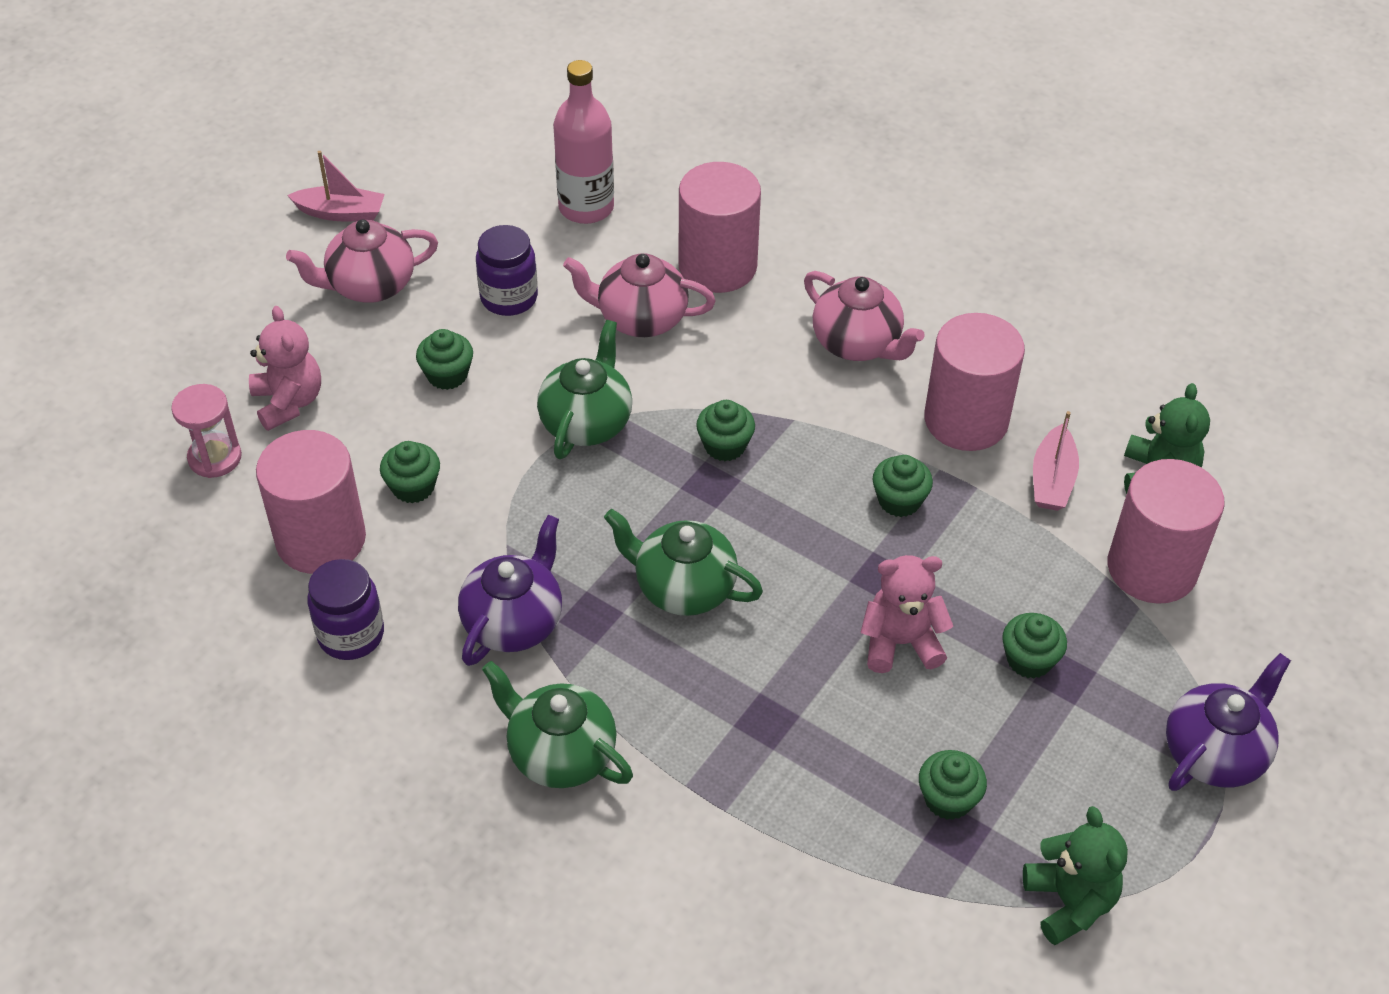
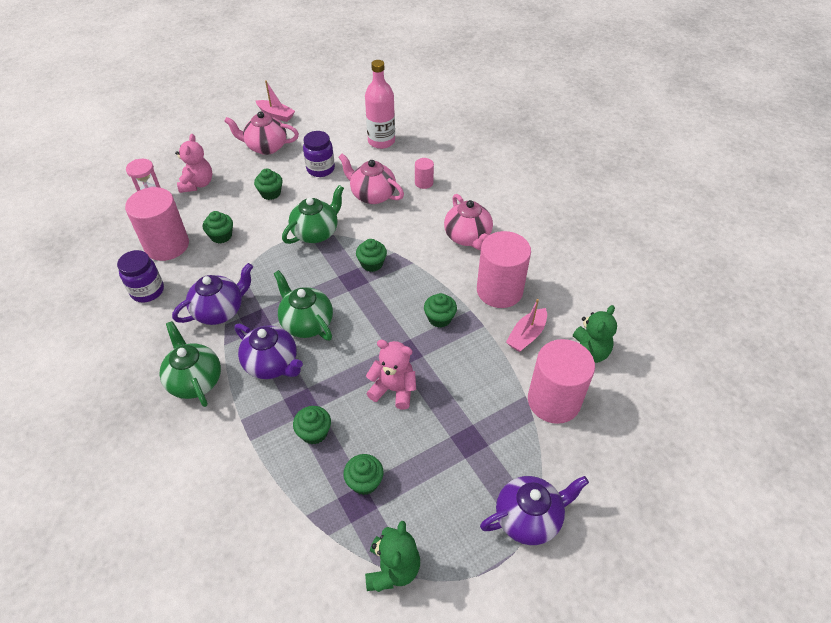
camera: 25 degrees right, 0 degrees up
pink cylinder [679,162,761,293] -> pink cylinder [415,158,434,189], size x0.46
green cupcake [1002,613,1067,679] -> green cupcake moved to [293,406,331,444]
none -> purple teapot [234,324,303,379]

